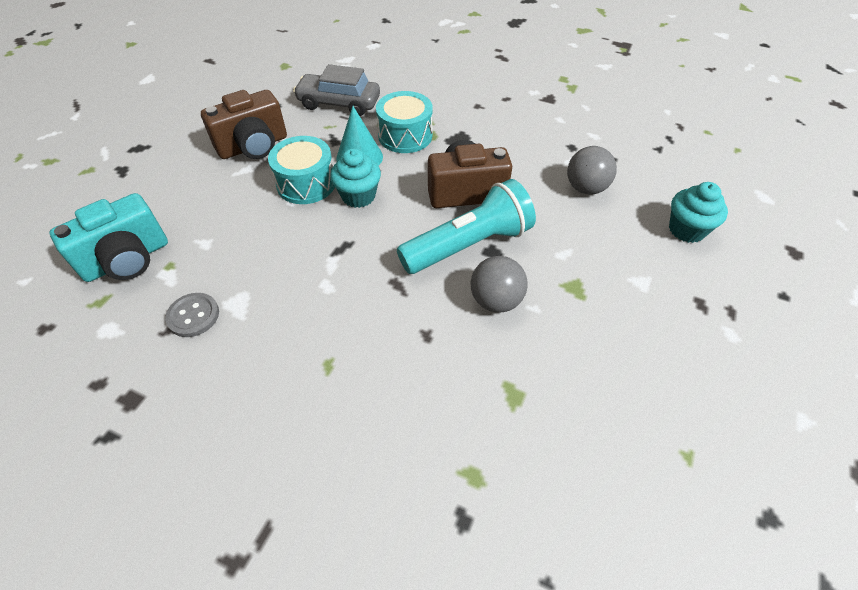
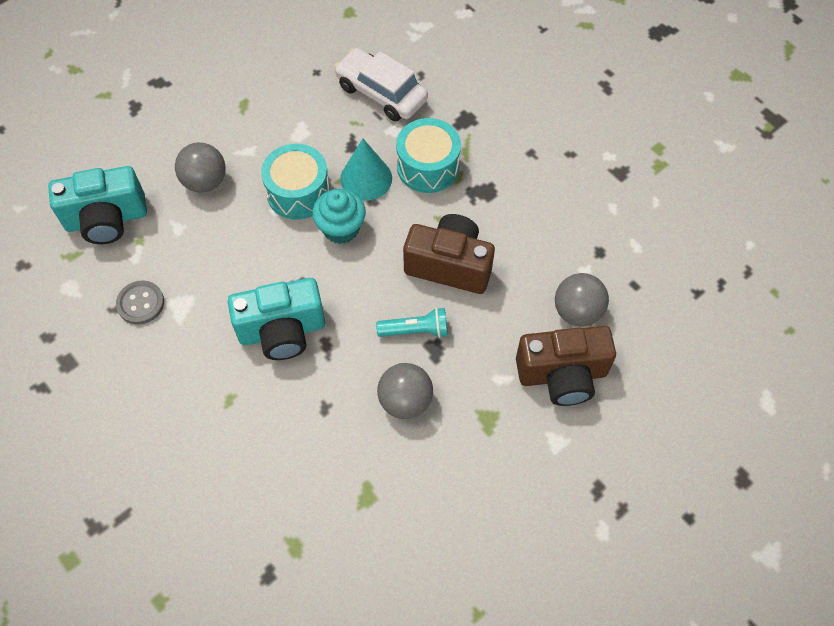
camera: 25 degrees right, 10 degrees up
brown camera [201,90,287,159] -> brown camera moved to [516,326,616,406]
grey car [293,64,380,116] -> white car [334,48,428,121]
turquoise flashlight [397,179,536,274] -> turquoise flashlight [376,307,448,338], size x0.50
turquoise cupcake [669,182,728,243] -> none
none -> grey ball [175,142,226,193]
none -> turquoise camera [228,278,325,360]

